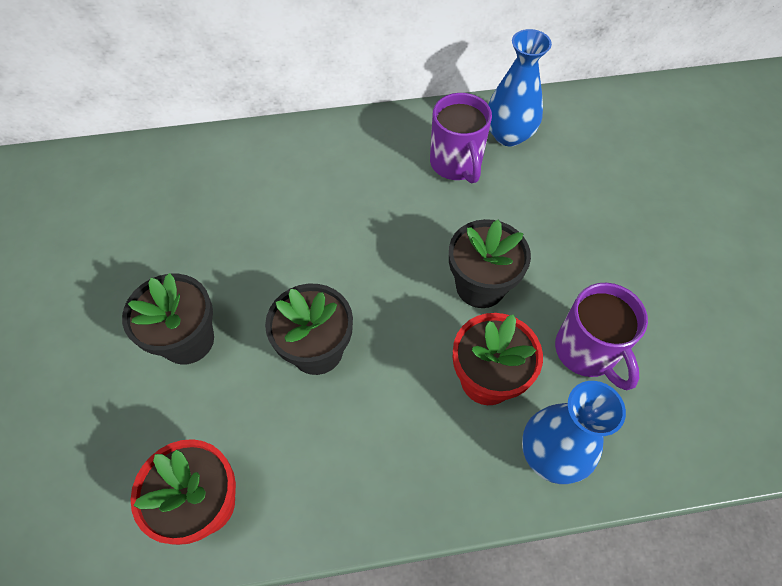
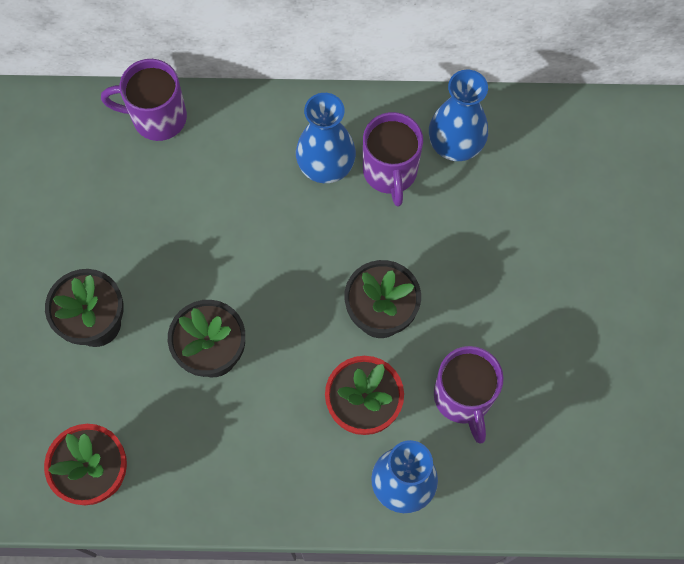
camera: 10 degrees right, 10 degrees up
none -> purple mug [101,59,187,141]
none -> blue vase [296,93,356,183]

